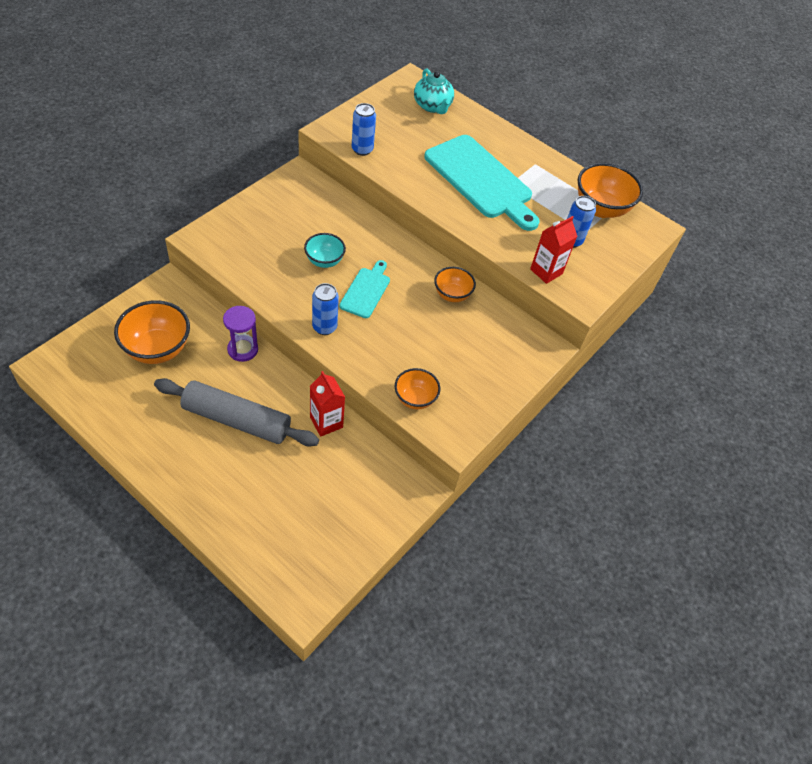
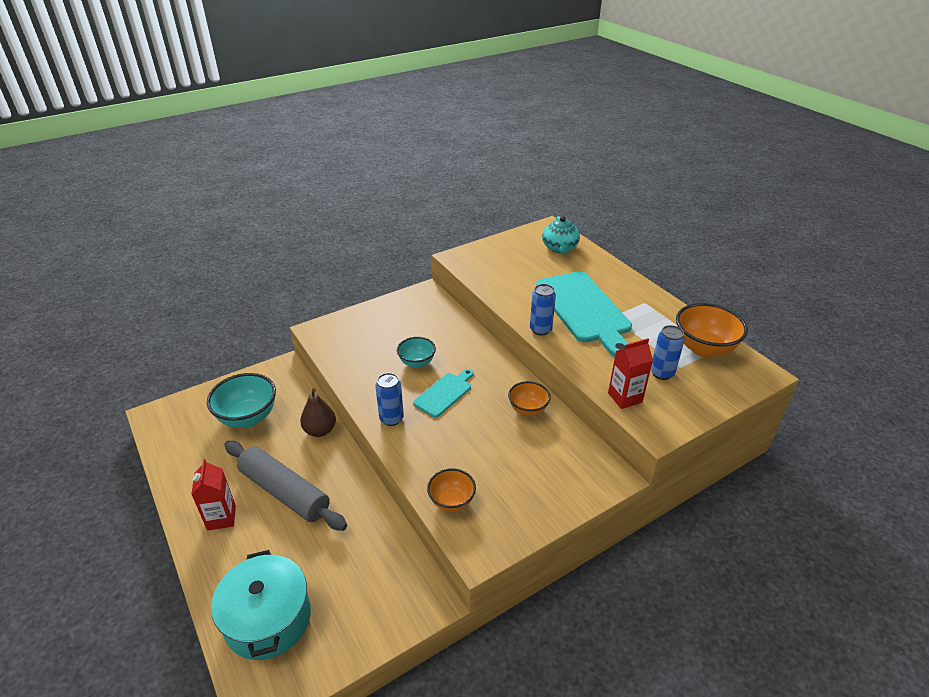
camera: 25 degrees right, 15 degrees down
orange bowl [114,300,190,364] -> turquoise bowl [207,373,276,428]
purple hourglass [223,306,258,362] -> brown pear [300,388,336,437]
red carton [310,371,345,437] -> red carton moved to [191,459,236,531]
blue can [352,103,376,156] -> blue can moved to [530,284,556,336]
none -> turquoise pot [211,550,311,660]

